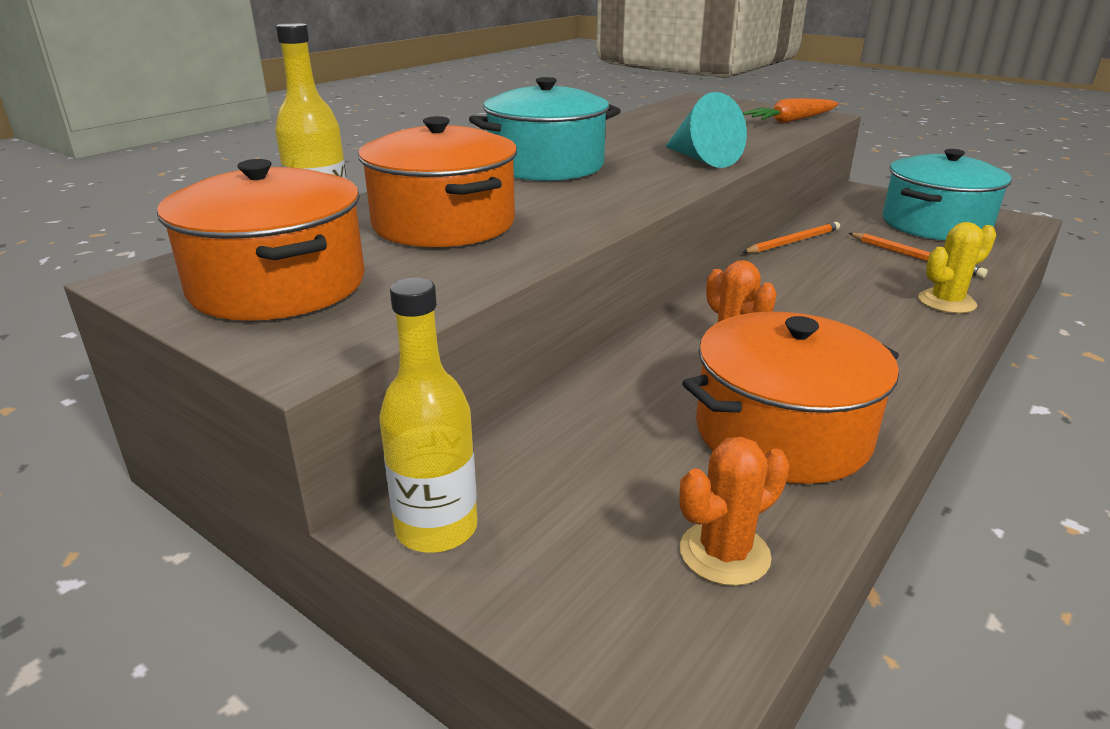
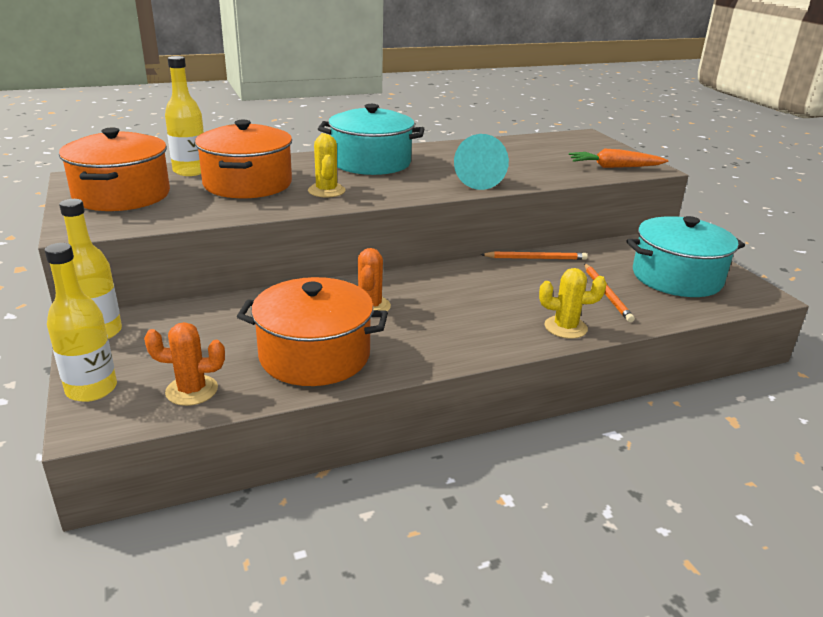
camera: 30 degrees right, 0 degrees up
none -> yellow bottle [44,243,117,402]
none -> yellow cactus [308,133,345,197]

